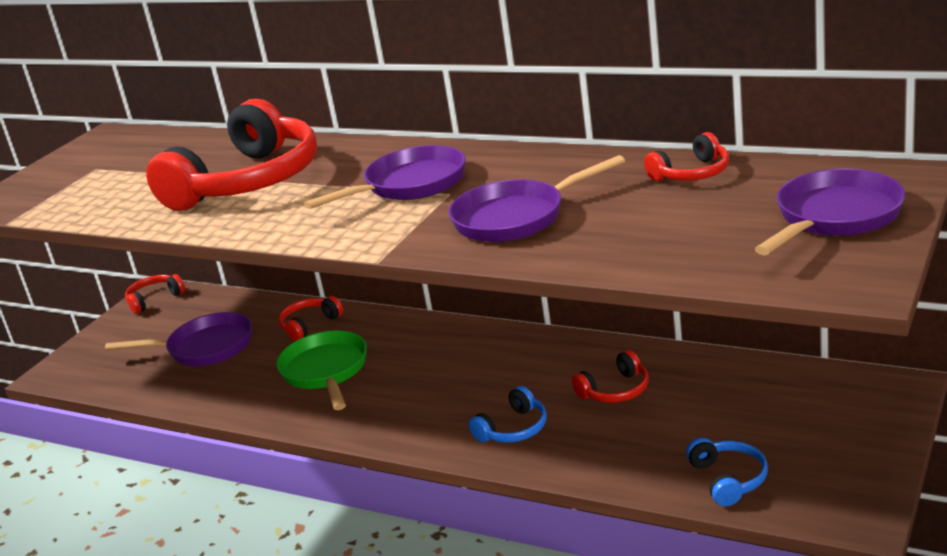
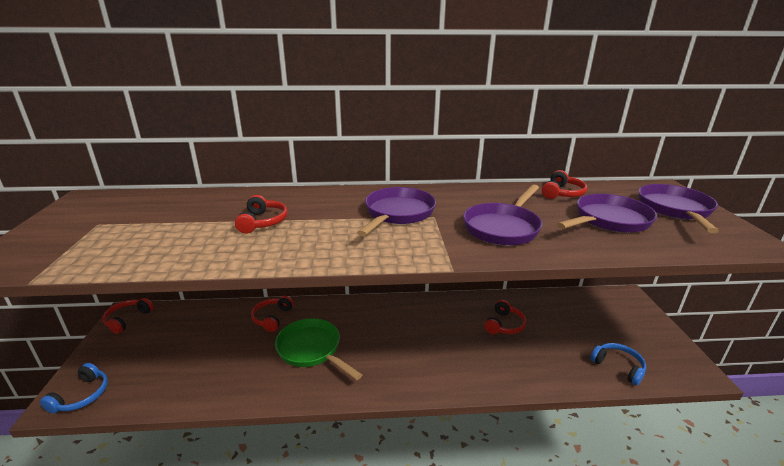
camera: 35 degrees left, 0 degrees up
purple pan [105,312,252,366] -> purple pan moved to [557,194,657,233]
red headphones [146,99,317,211] -> red headphones [235,195,288,234], size x0.43
blue headphones [469,386,547,443] -> blue headphones moved to [40,363,108,414]

